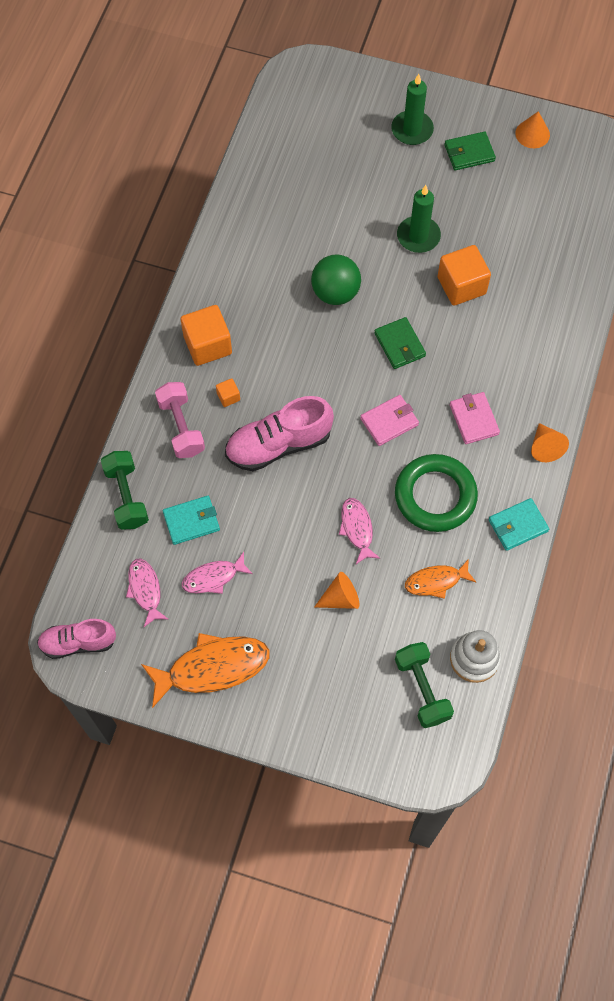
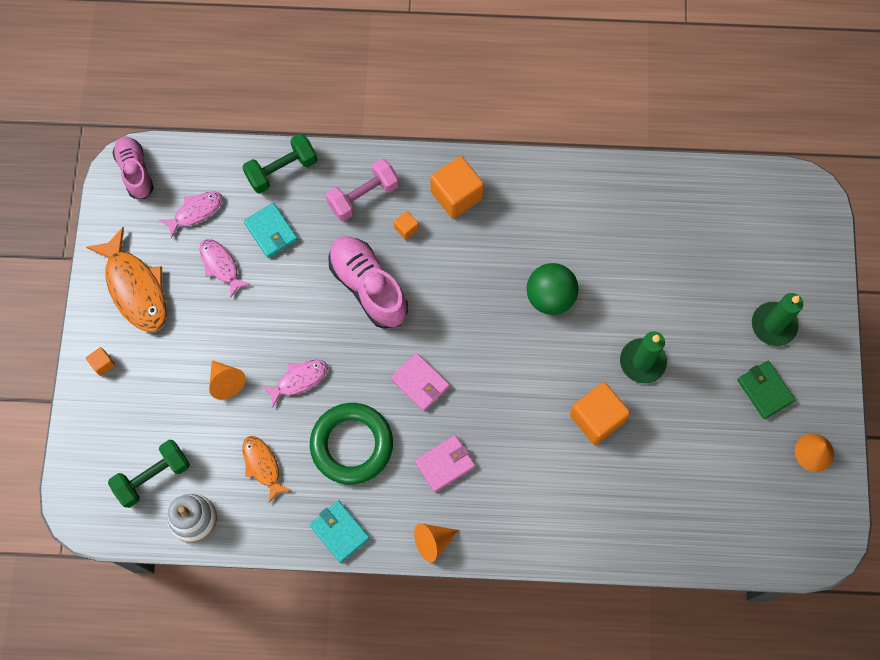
camera: 75 degrees right, 5 degrees up
green wallet [374,317,426,369] -> none
none -> orange cube [86,347,115,376]

